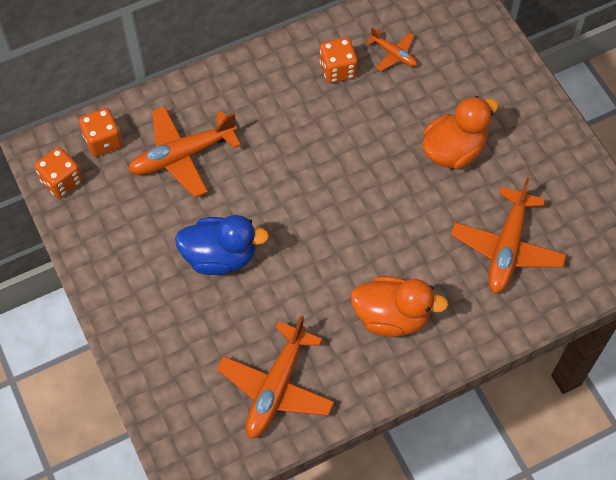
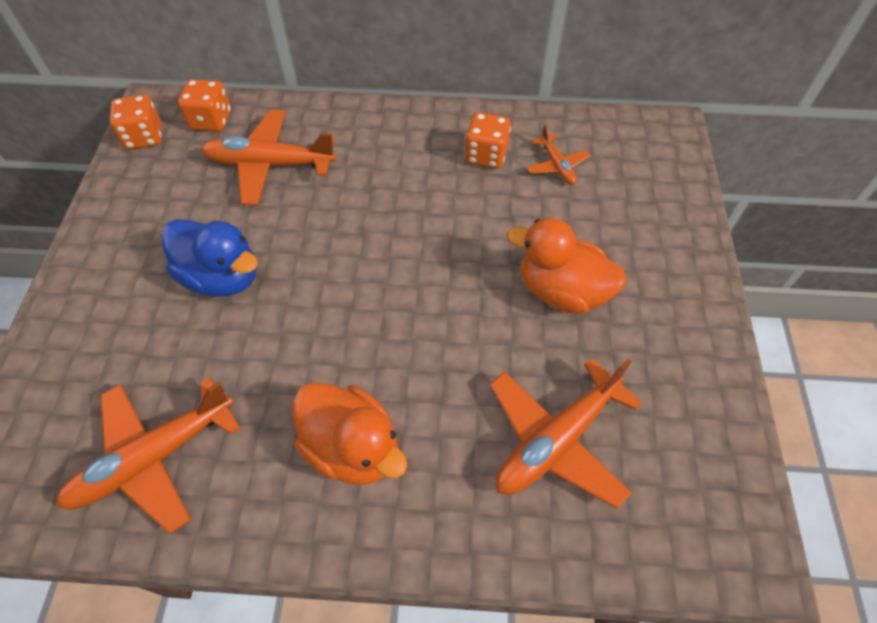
camera: 30 degrees right, 5 degrees down
orange duck [422,96,499,170] -> orange duck turned 150 degrees counterclockwise [507,218,626,314]

